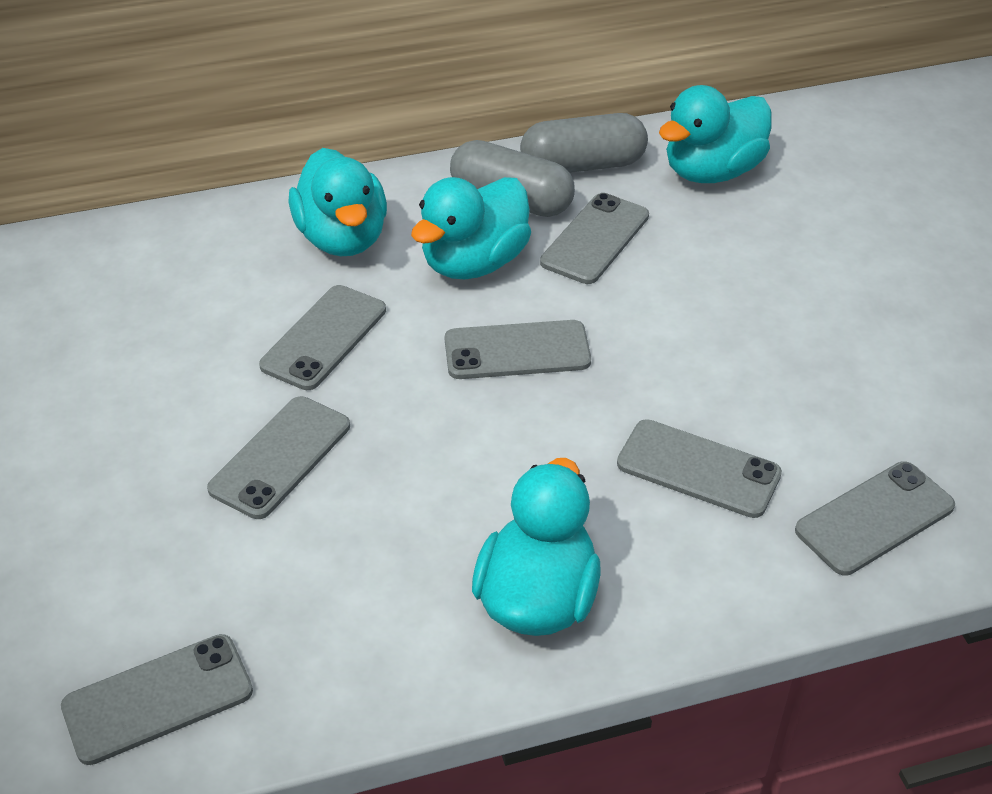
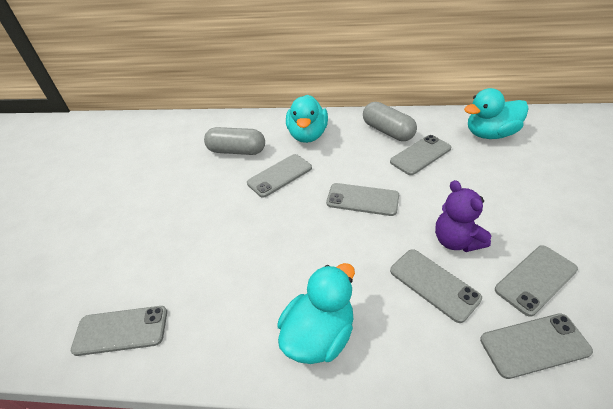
camera: 25 degrees right, 0 degrees up
grey phone [207,396,350,519] -> grey phone moved to [495,245,578,317]
turquoise duck [411,177,531,279] -> none
grey capsule [520,113,648,173] -> grey capsule moved to [204,127,265,155]
none -> purple teddy bear [435,180,491,252]

